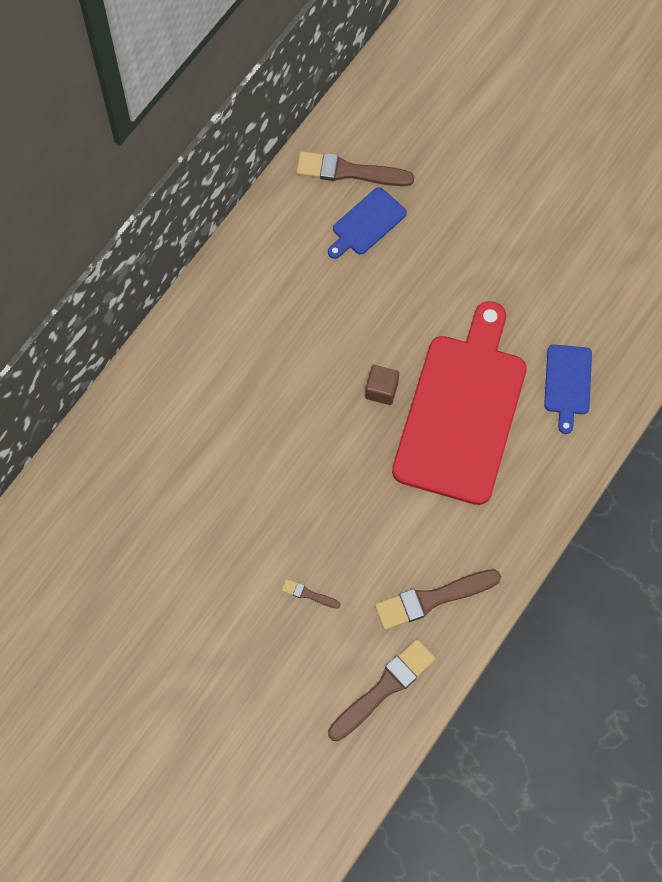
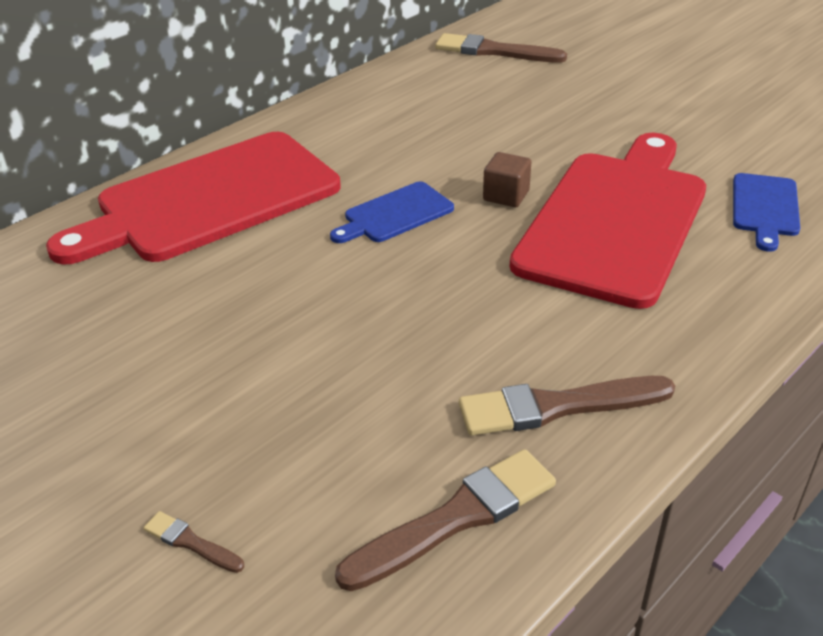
camera: 10 degrees right, 30 degrees down
brown brush [282,579,341,609] -> brown brush moved to [144,511,244,573]
blue cutting board [328,187,407,259] -> blue cutting board moved to [330,182,454,243]
none -> red cutting board [46,132,341,264]

